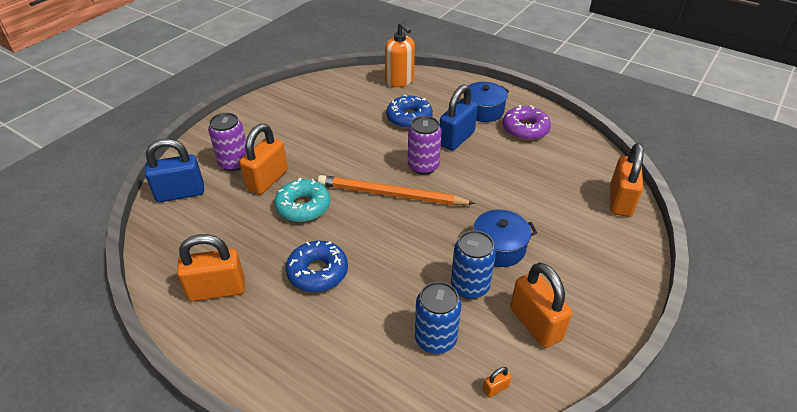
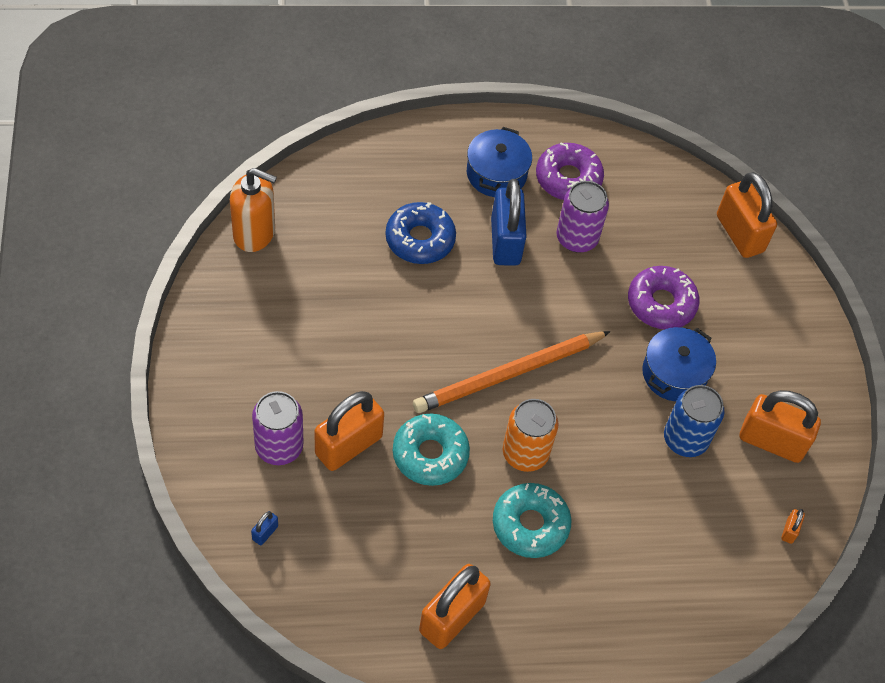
camera: 45 degrees left, 15 degrees up
blue padlock [145,139,204,202] -> blue padlock [251,511,278,546], size x0.41
orange padlock [240,124,288,195] -> orange padlock turned 60 degrees clockwise [315,391,384,471]
blue donut [286,241,348,292] -> turquoise donut [493,483,571,558]
orange soap dispenser [385,22,415,87] -> orange soap dispenser moved to [230,168,277,252]
purple can [408,116,442,175] -> purple can moved to [556,181,609,253]
blue can [415,282,462,354] -> none
none -> orange can [503,399,559,472]
none -> purple donut [628,266,700,329]

